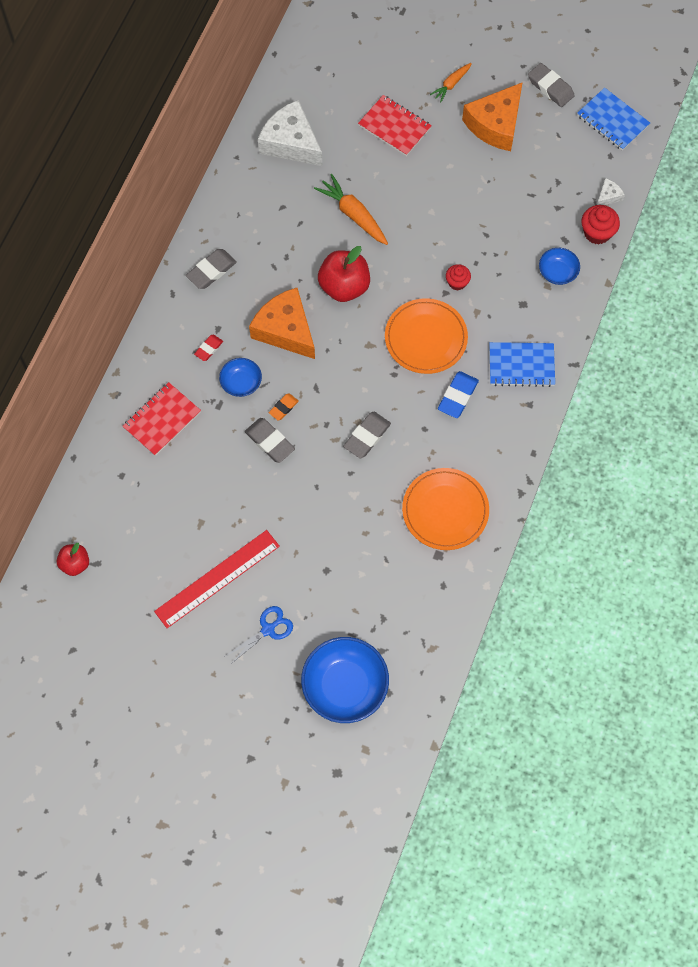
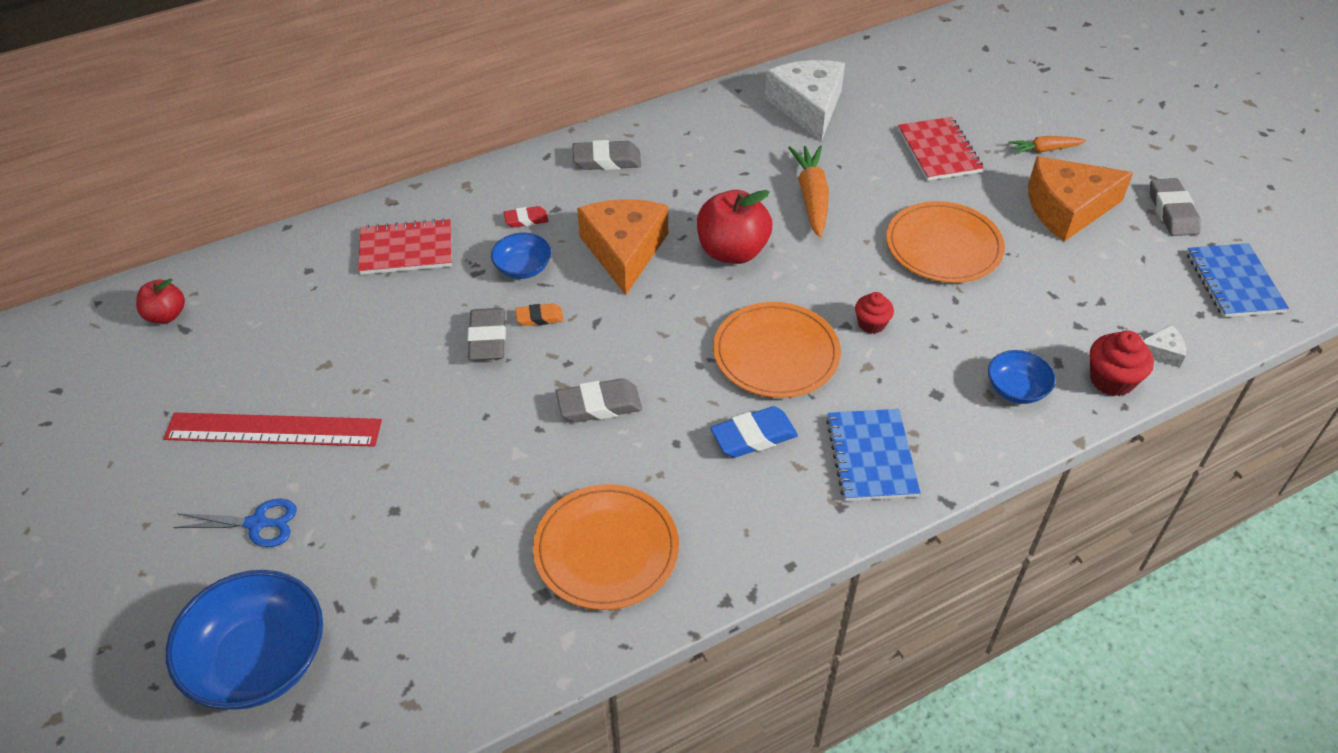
camera: 40 degrees right, 20 degrees down
blue notebook [489,342,555,387] -> blue notebook turned 45 degrees clockwise [826,409,921,501]
none -> orange plate [886,201,1005,283]

